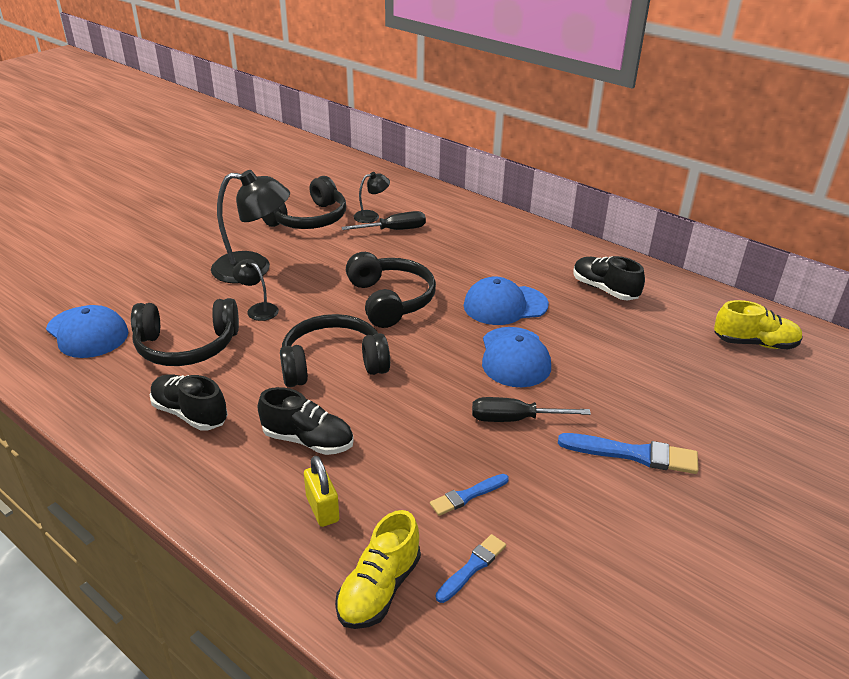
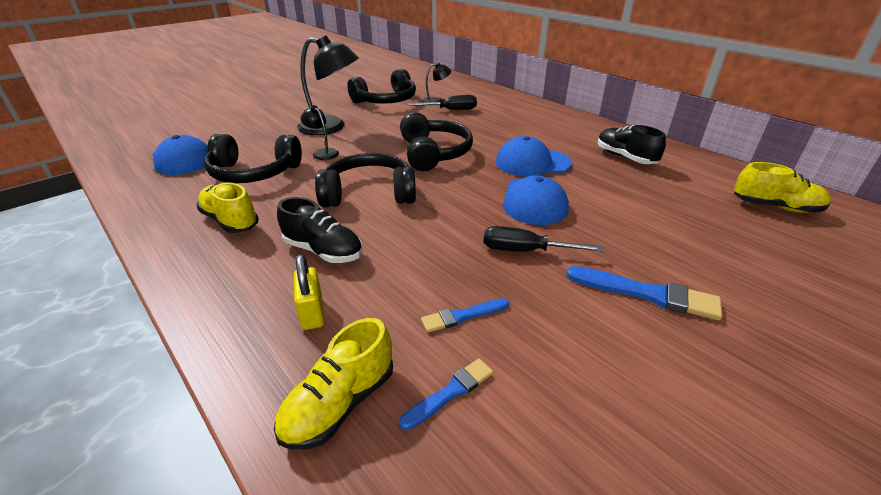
camera: 10 degrees right, 0 degrees up
black shoe [150,374,228,431] -> yellow shoe [196,182,259,233]

